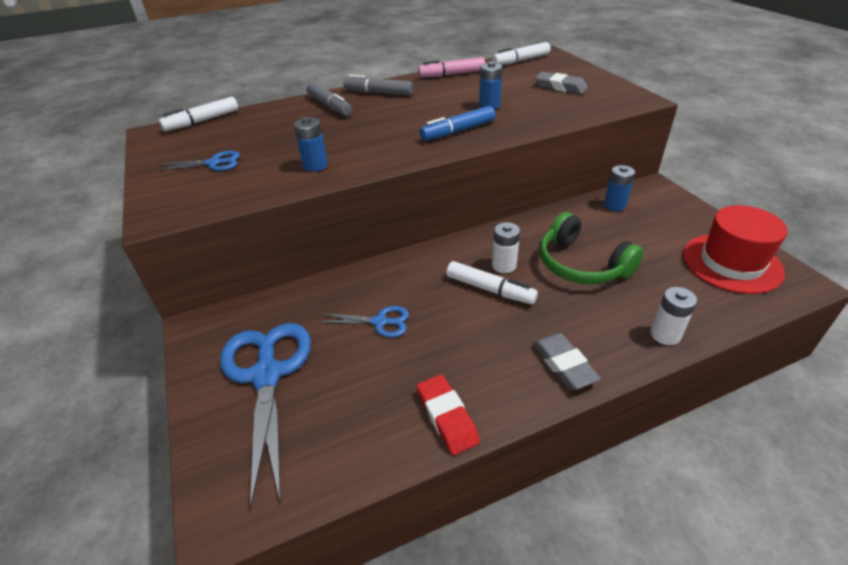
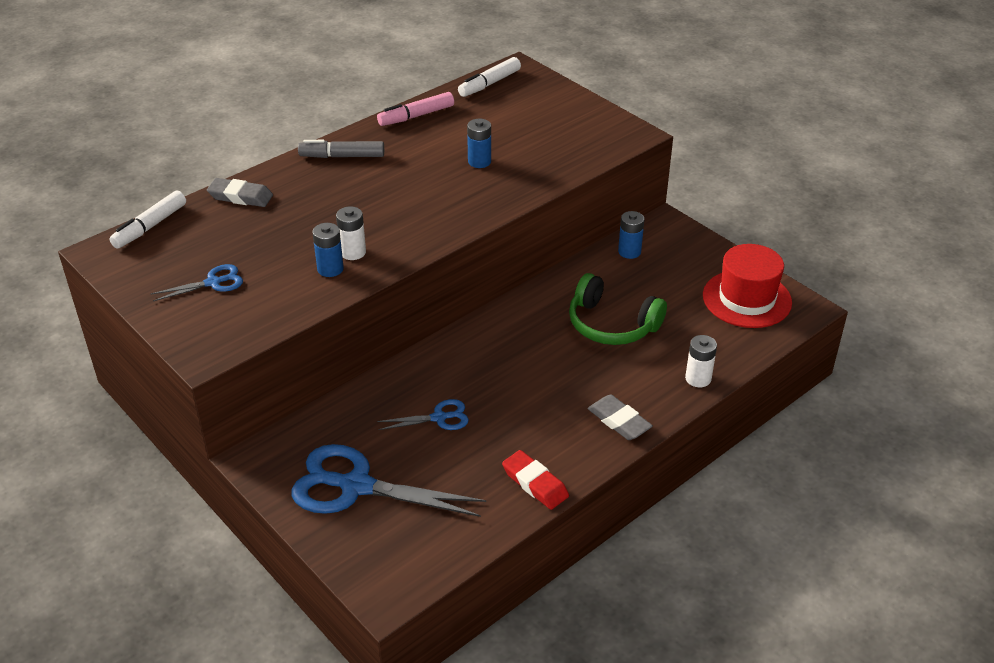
camera: 20 degrees left, 0 degrees up
blue scissors [220,323,311,507] -> blue scissors turned 45 degrees counterclockwise [291,444,486,517]
grey marker [306,82,352,116] -> none
blue marker [420,106,495,141] -> none
white marker [446,261,538,304] -> none
white battery [492,222,520,273] -> white battery moved to [336,206,366,260]
grey eraser [535,72,588,94] -> grey eraser moved to [207,178,273,207]

